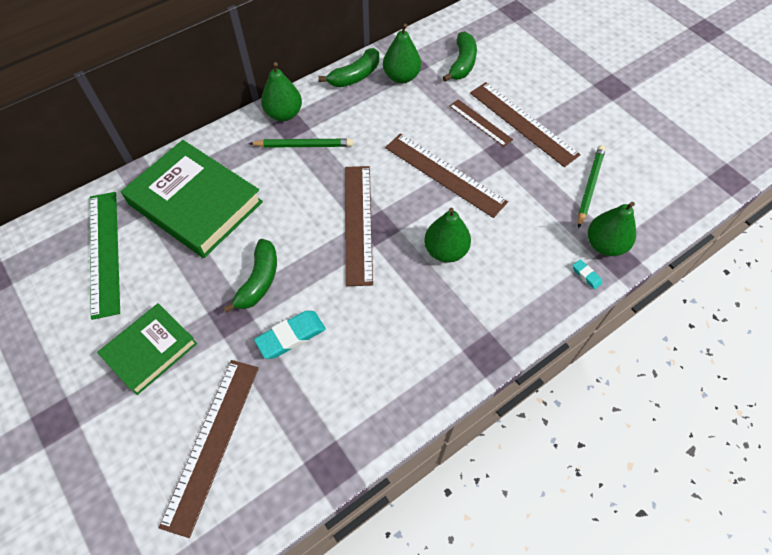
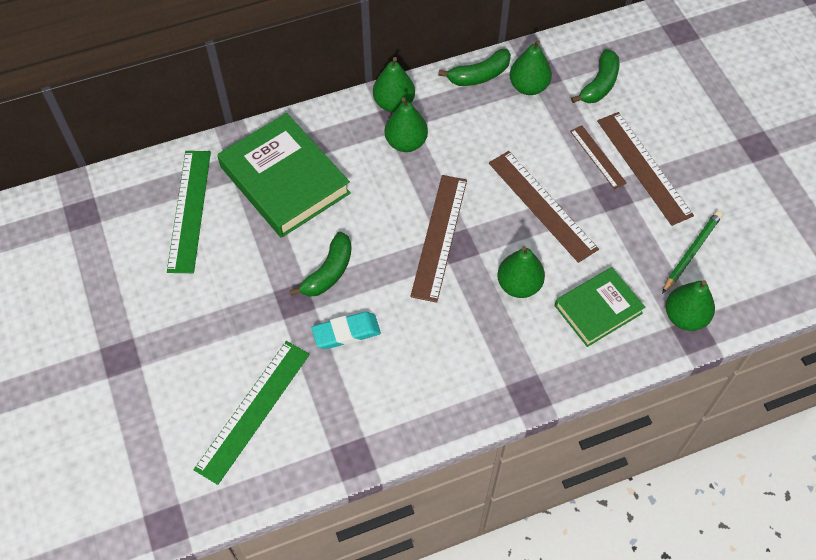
camera: 15 degrees right, 0 degrees up
green book [97,303,197,395] -> green book moved to [555,267,646,347]
brown ruler [159,360,259,538] -> green ruler [194,341,310,485]
green pencil [249,139,353,148] -> green pear [385,97,428,152]
turquoise eraser [573,259,602,290] -> none

